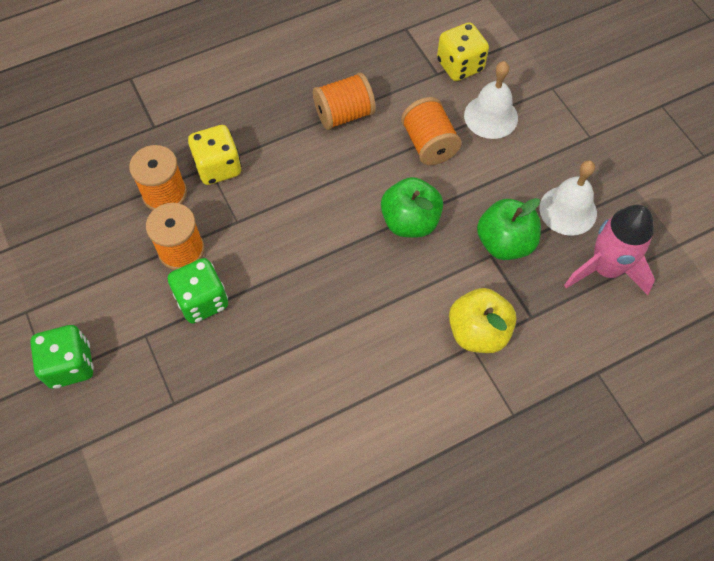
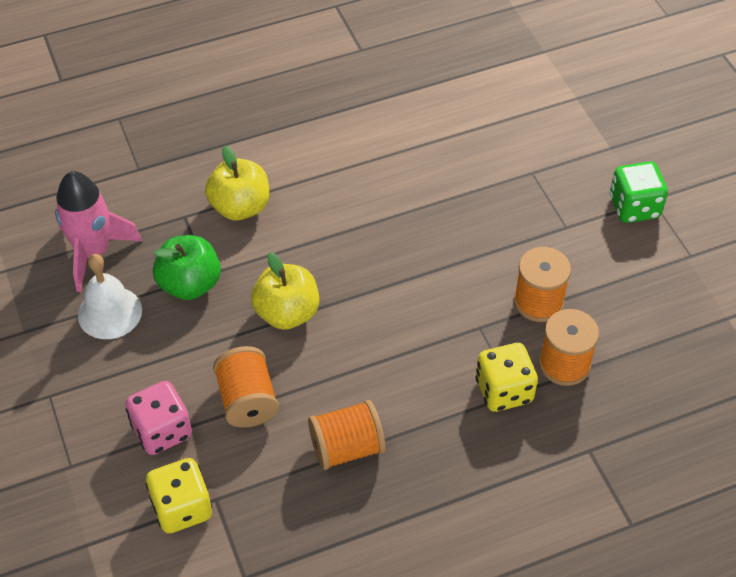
camera: 175 degrees left, 10 degrees down
green dice [168,258,228,324] -> none
green apple [381,177,443,237] -> yellow apple [251,252,319,330]
white bell [464,61,518,139] -> pink dice [125,381,192,455]

